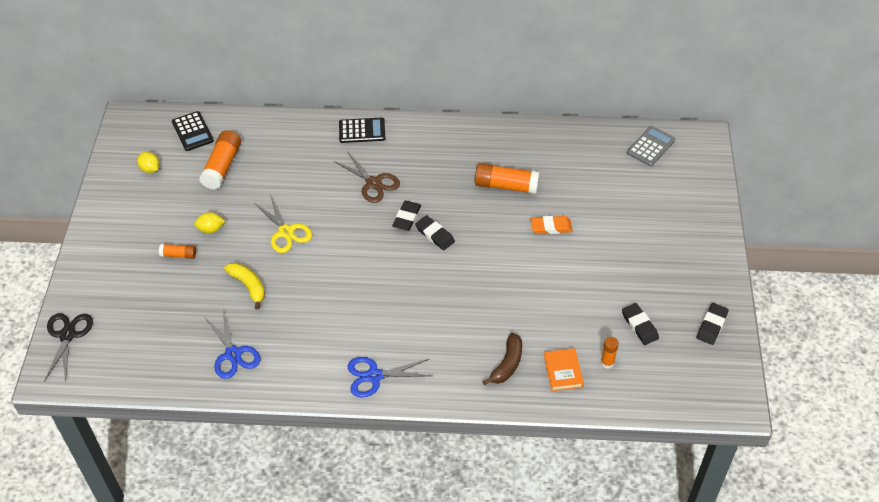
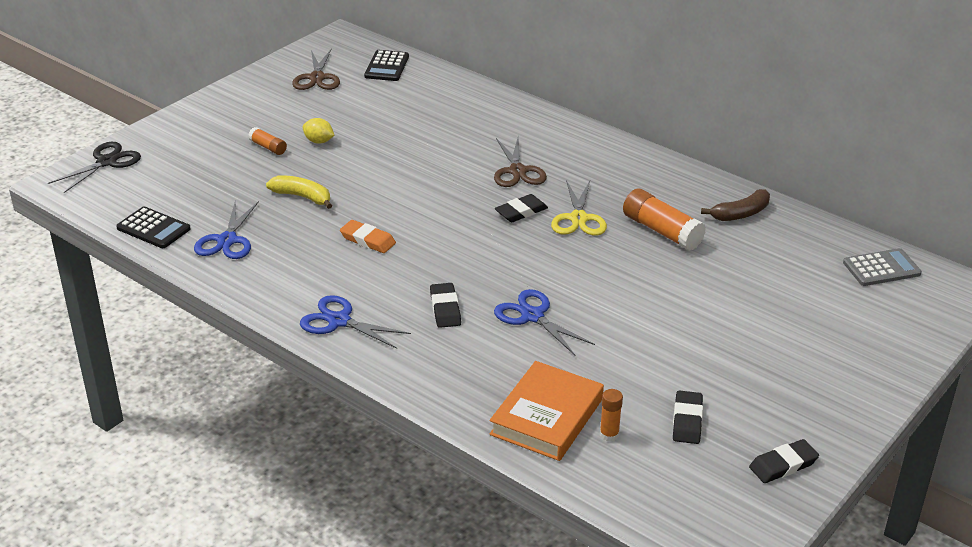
camera: 35 degrees right, 15 degrees down
yellow lemon [137,152,159,173] -> brown scissors [292,48,340,90]
orange glue stick [199,130,241,190] -> none
yellow banana [224,263,265,310] -> yellow banana turned 60 degrees counterclockwise [266,175,332,209]
yellow scissors [254,195,312,253] -> yellow scissors moved to [551,180,607,235]
black calculator [339,118,386,143] -> black calculator moved to [116,206,191,248]
black eraser [415,215,455,250] -> black eraser moved to [430,283,461,328]
brown banana [482,333,522,385] -> brown banana moved to [701,189,770,221]
orange eraser [531,216,573,234] -> orange eraser moved to [340,220,396,253]
orange book [544,348,584,391] -> orange book [489,361,604,461], size x1.72
none -> blue scissors [494,289,595,355]

